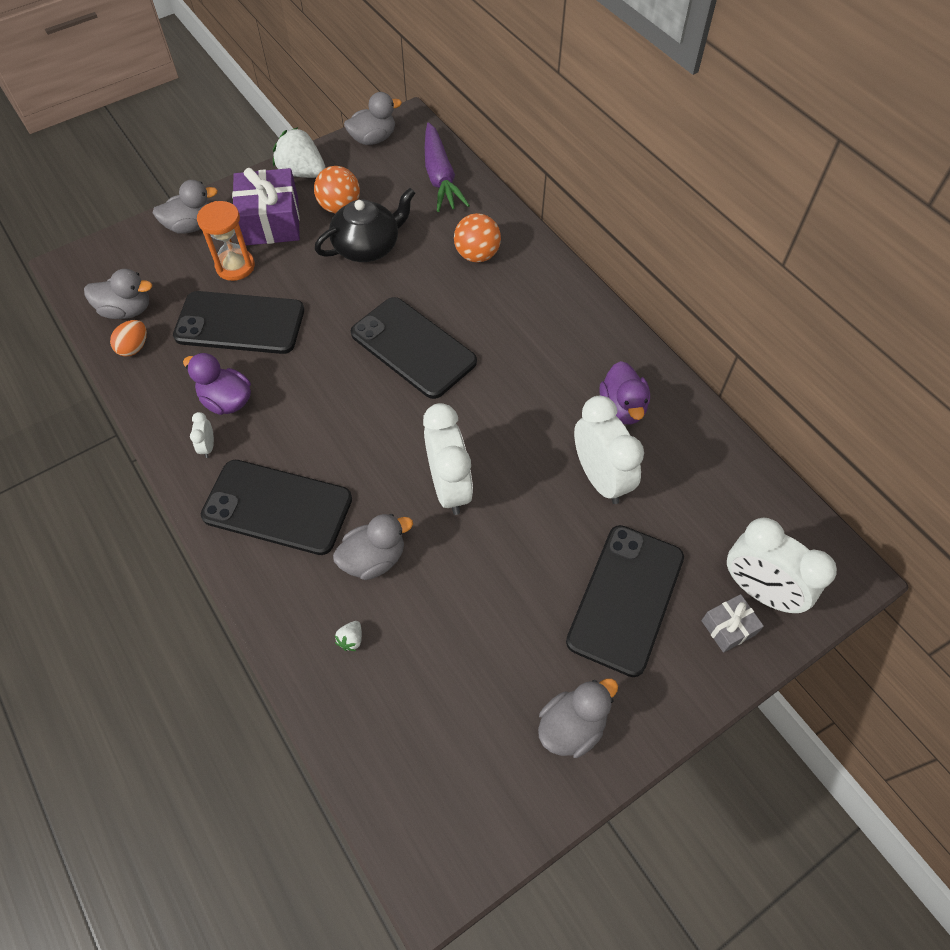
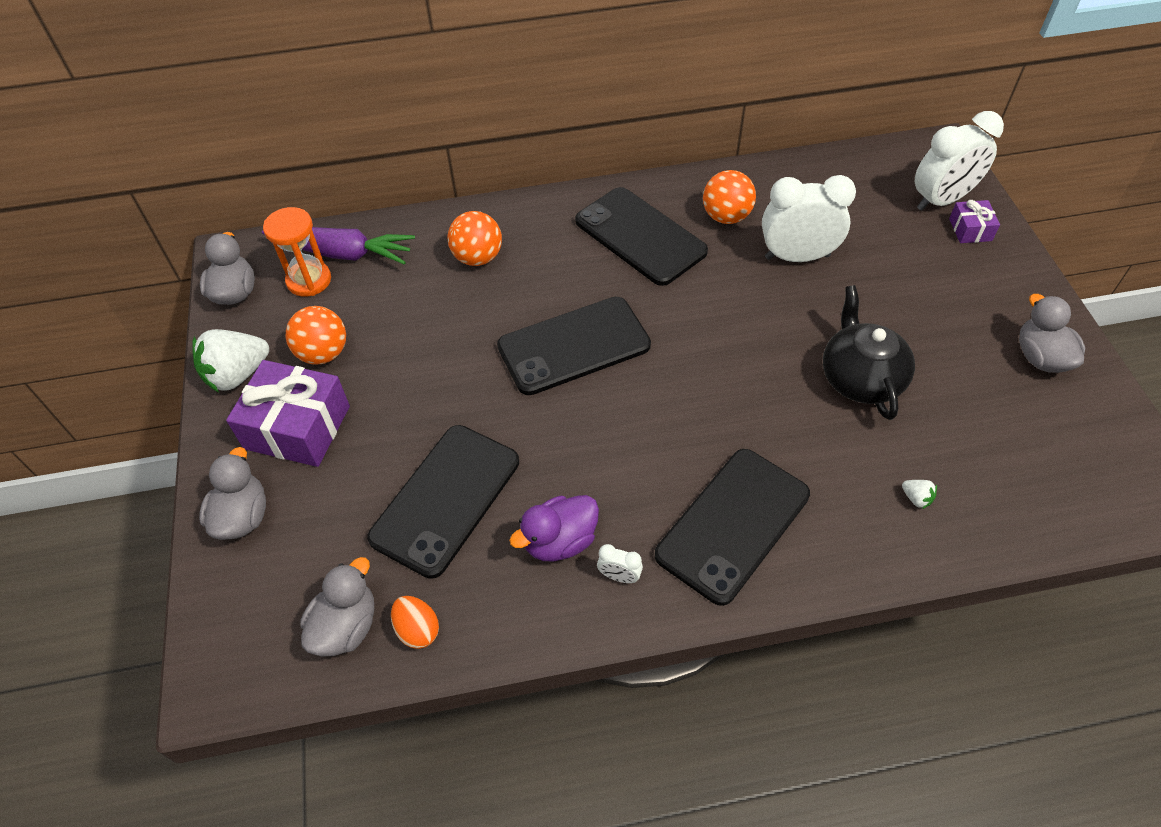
camera: 65 degrees left, 5 degrees down
orange hourglass [197,201,255,281] -> orange hourglass moved to [263,207,331,297]
black teapot [315,188,415,262] -> black teapot moved to [823,285,915,420]
grey duck [333,514,413,580] -> none
white clock [423,403,473,515] -> none
black phone [566,525,684,677] -> black phone moved to [575,187,708,286]
purple duck [600,361,650,425] -> orange ball [703,170,756,224]
grey gift [701,594,764,653] -> purple gift [949,200,1000,243]

